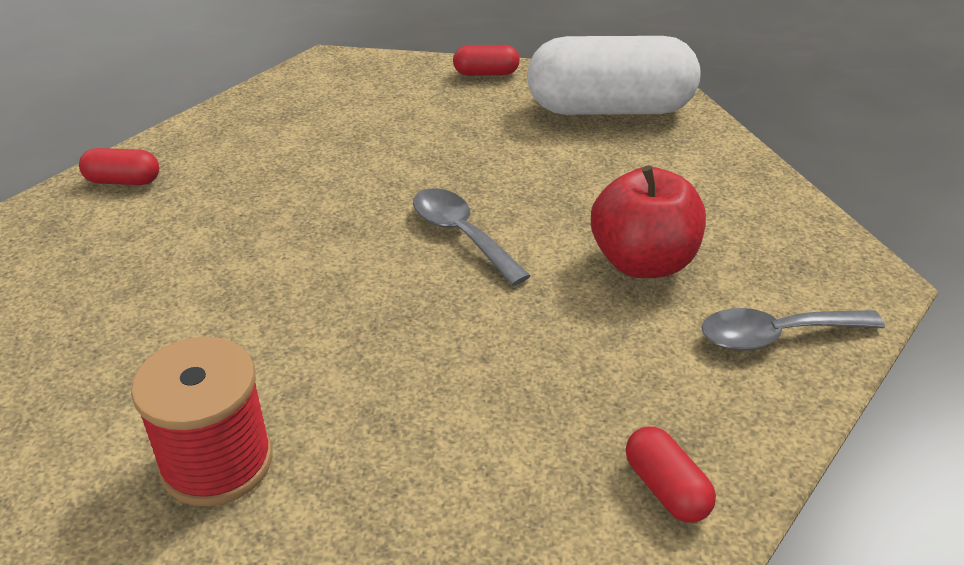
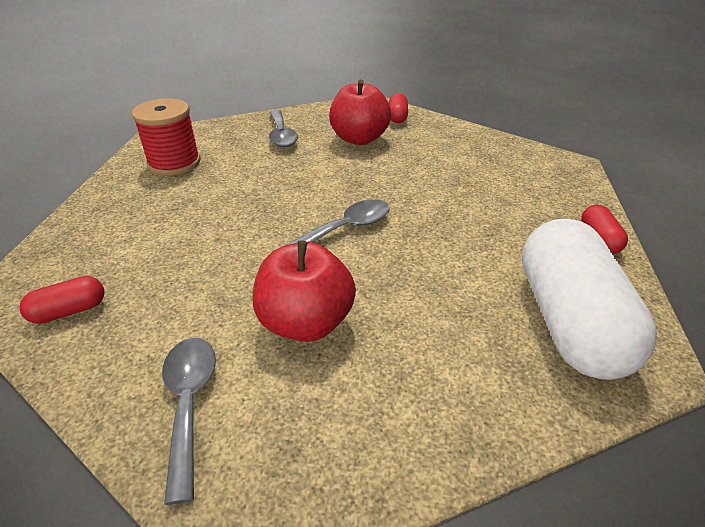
camera: 90 degrees right, 0 degrees up
none -> grey spoon [269,110,298,147]
none -> red apple [329,79,391,145]

